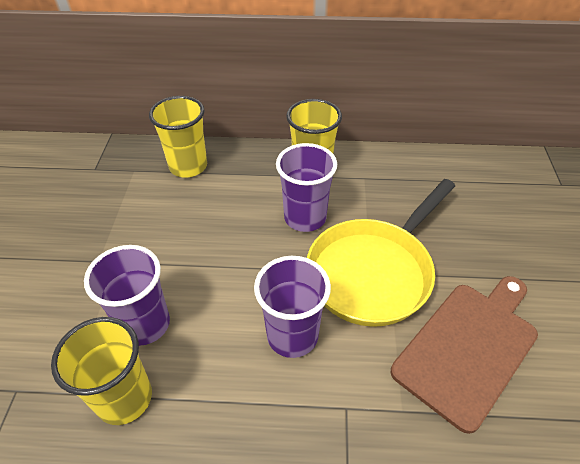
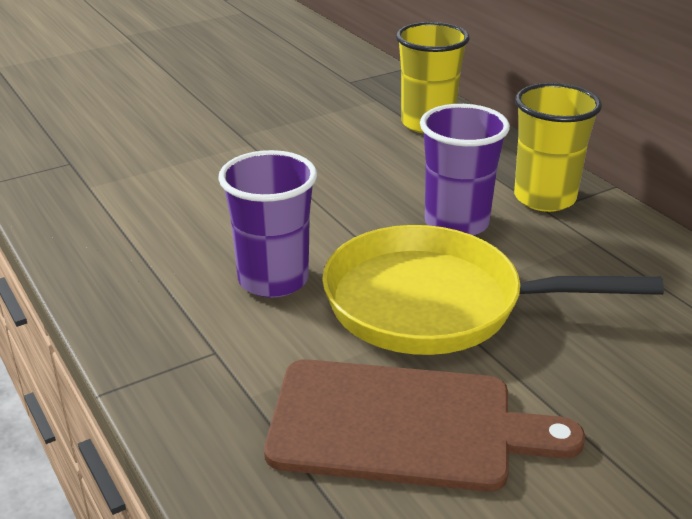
camera: 55 degrees right, 15 degrees down
yellow cup [51,317,152,425] -> none
purple cup [84,245,170,346] -> none

